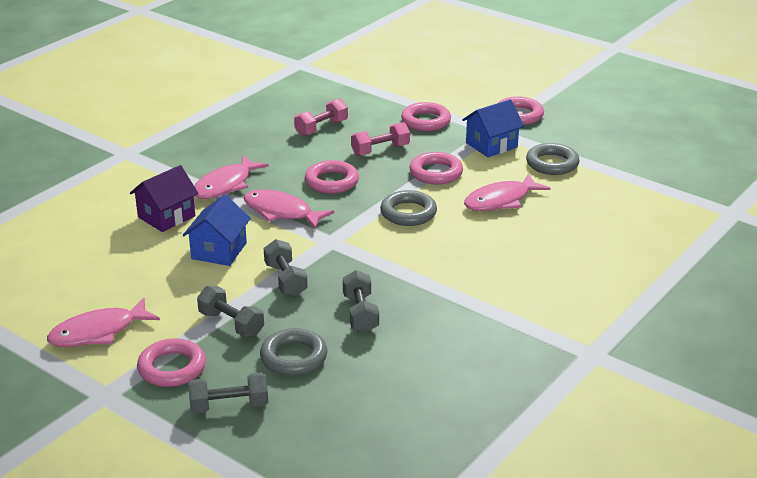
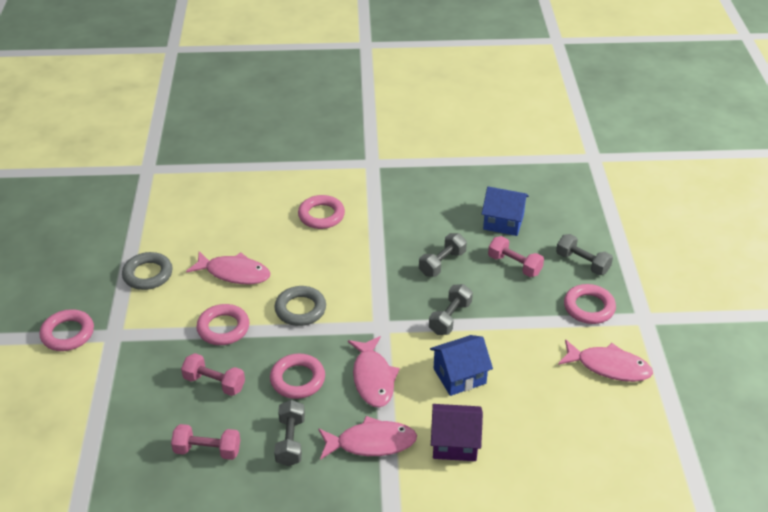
camera: 130 degrees left, 10 degrees up
grey dumbbell [197,286,264,337] -> grey dumbbell moved to [274,400,305,466]
grey ring [260,328,327,376] -> pink dumbbell [488,236,544,277]
pink ring [401,102,451,131] -> pink ring moved to [298,195,345,229]
blue house [462,99,524,157] -> blue house moved to [482,186,529,236]

